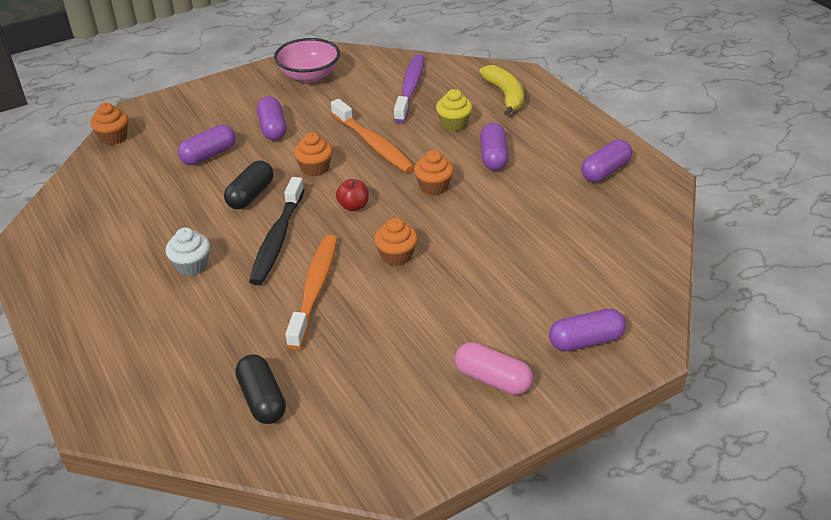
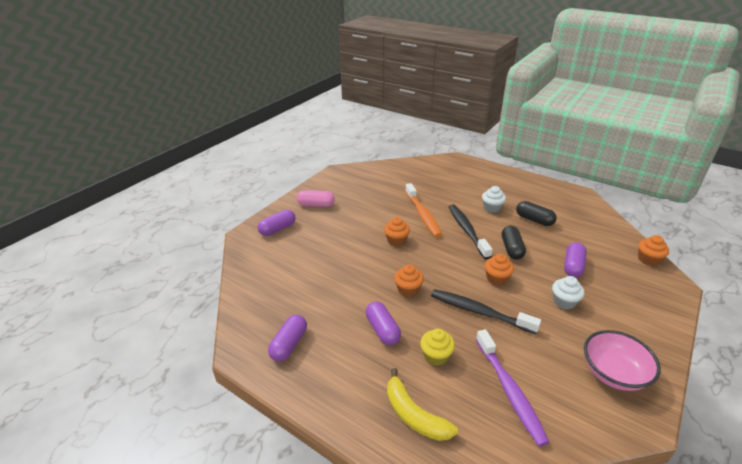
camera: 155 degrees right, 5 degrees down
black capsule [235,354,286,424] -> black capsule moved to [516,201,557,226]
purple capsule [257,96,287,140] -> white cupcake [552,276,585,310]
orange toothbrush [331,99,415,173] -> black toothbrush [431,289,541,334]
red apple [336,179,369,211] -> none

